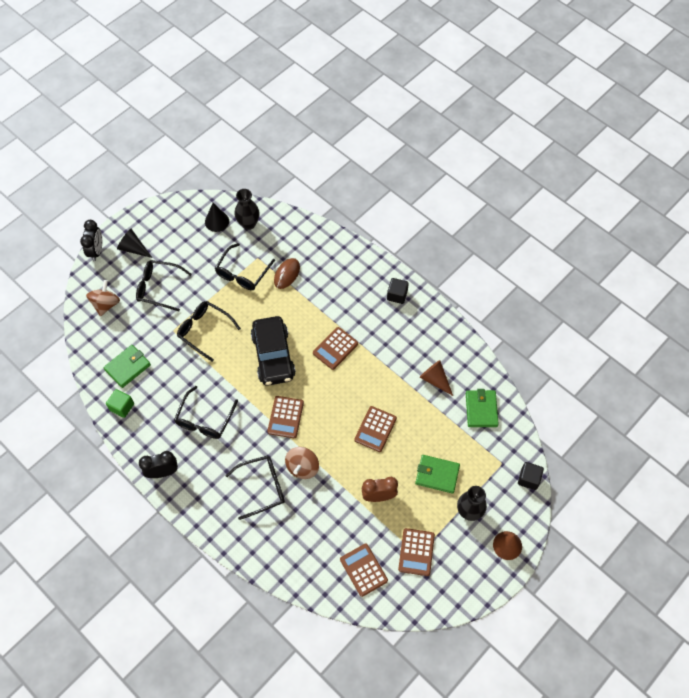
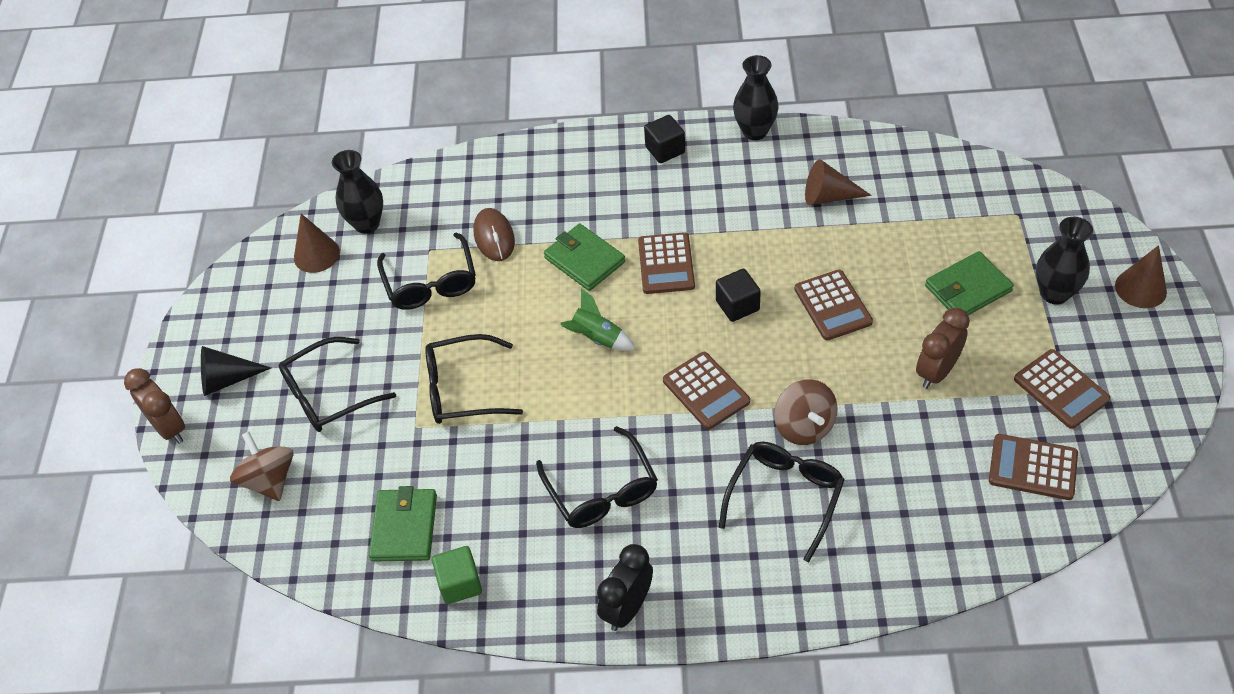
camera: 40 degrees left, 10 degrees down
black clock [80,220,102,261] -> brown clock [124,368,185,444]
black cone [205,203,229,232] -> brown cone [294,214,340,273]
black car [251,316,296,386] -> green rocket [560,288,635,351]
green wallet [466,389,499,427] -> green wallet moved to [544,224,625,291]
black cube [518,462,544,490] -> black cube moved to [716,269,761,322]
none -> black vase [733,55,779,140]

